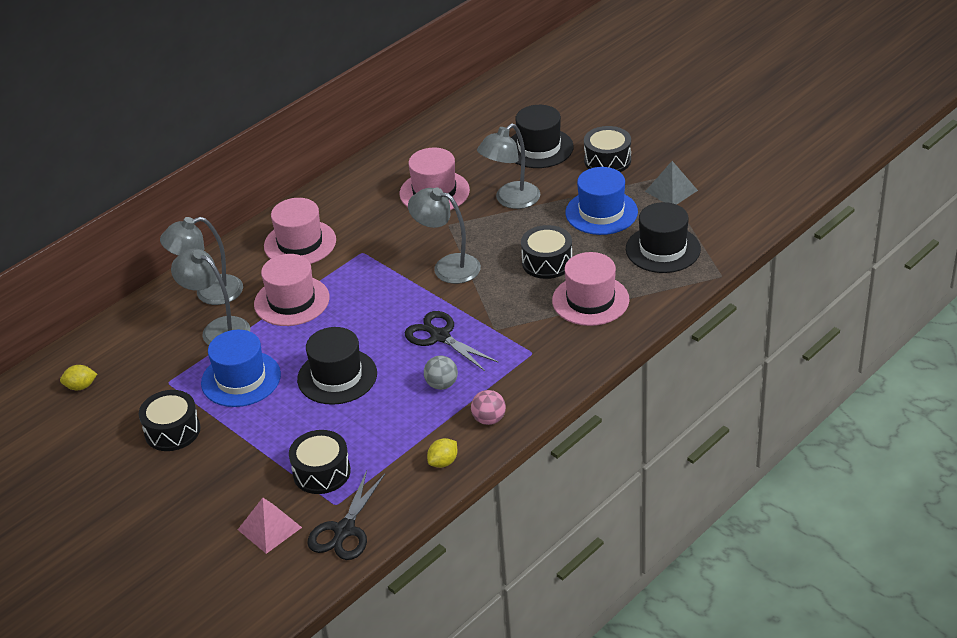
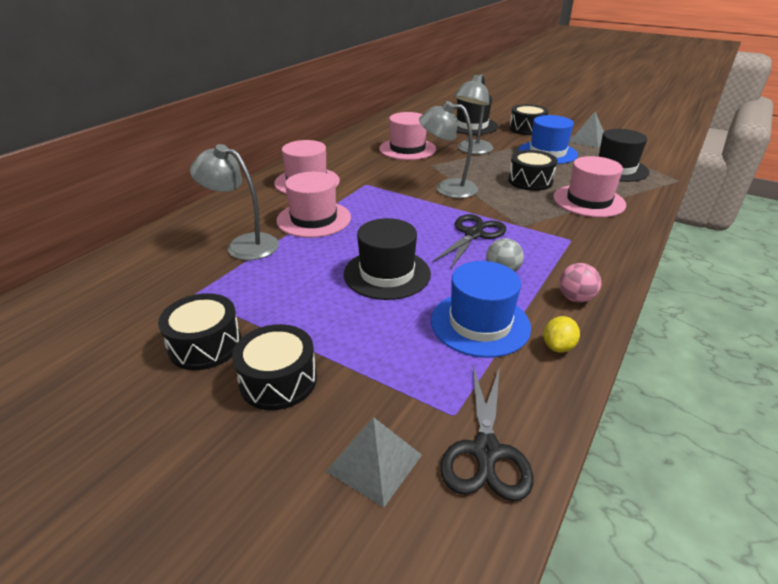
camera: 15 degrees left, 5 degrees down
yellow lemon [60,365,97,390] -> none
grey lamp [160,217,243,305] -> none
blue hat [201,330,281,407] -> blue hat moved to [431,261,531,358]
pink pyramid [238,498,302,554] -> grey pyramid [326,417,422,507]
black drum [289,430,351,494] -> black drum moved to [232,324,317,410]
black scissors [405,311,498,371] -> black scissors turned 90 degrees clockwise [432,214,506,269]

